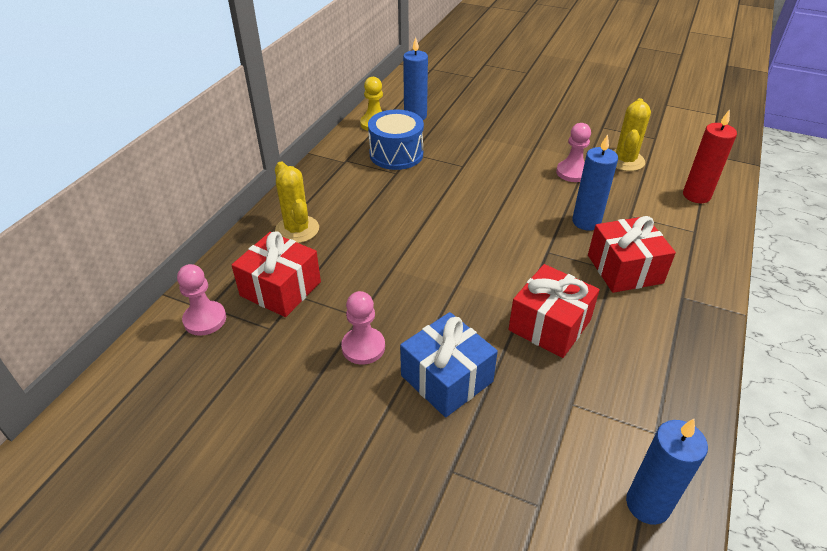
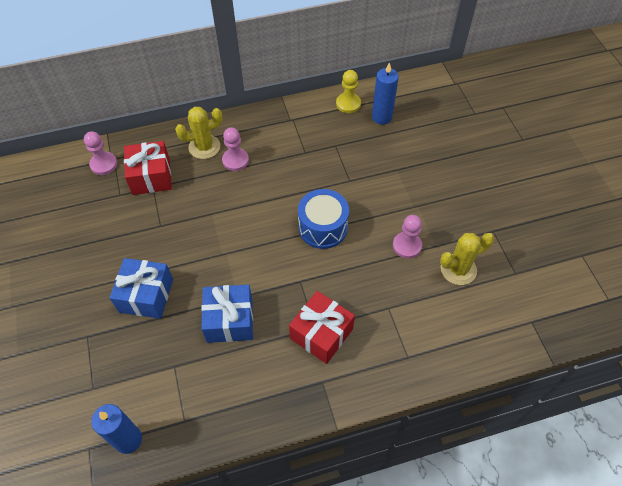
camera: 50 degrees right, 15 degrees up
yellow cactus [275,162,319,243] -> yellow cactus turned 45 degrees clockwise [175,107,223,159]
pink pawn [341,291,385,365] -> pink pawn moved to [222,127,249,171]
blue drum [368,110,424,170] -> blue drum moved to [298,189,349,249]
red gift [508,264,600,358] -> blue gift [201,285,253,343]
blue candle [572,134,618,231] -> none
red candle [683,109,737,203] -> none

